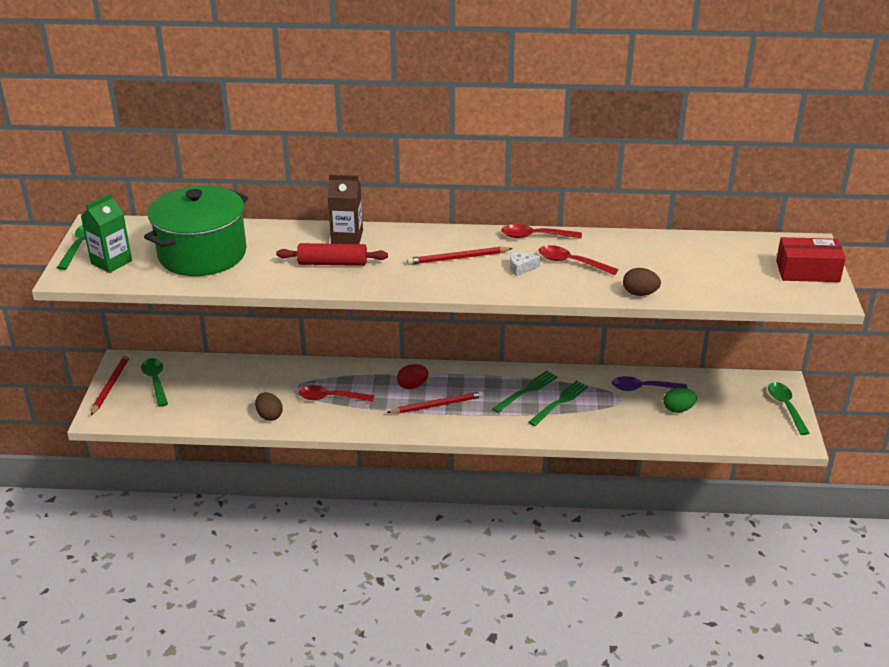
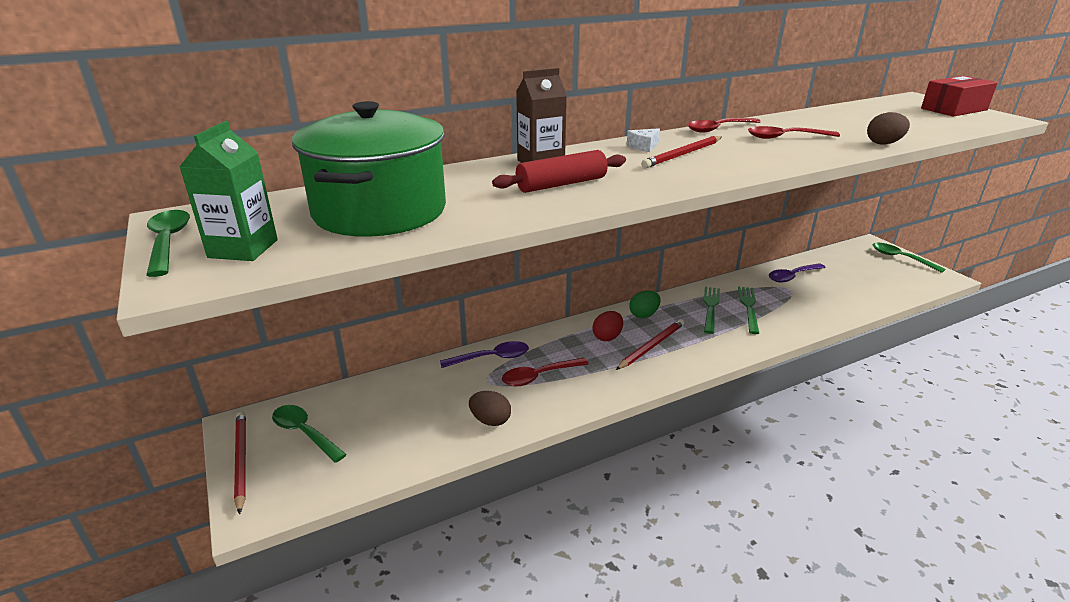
camera: 30 degrees left, 5 degrees down
white cheese [510,251,540,276] -> white cheese moved to [627,128,660,152]
green egg [663,388,697,413] -> green egg moved to [630,290,660,318]
none -> purple spoon [440,341,529,368]

